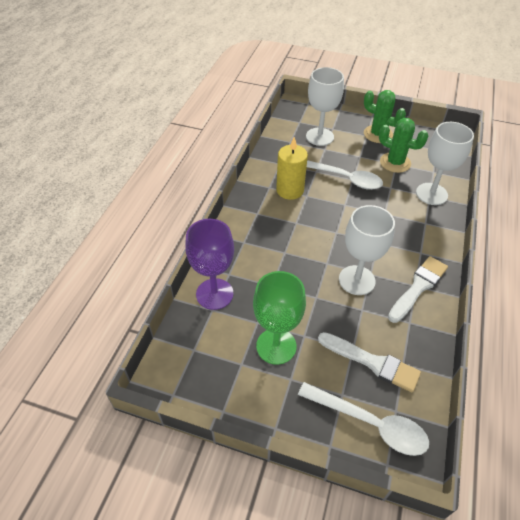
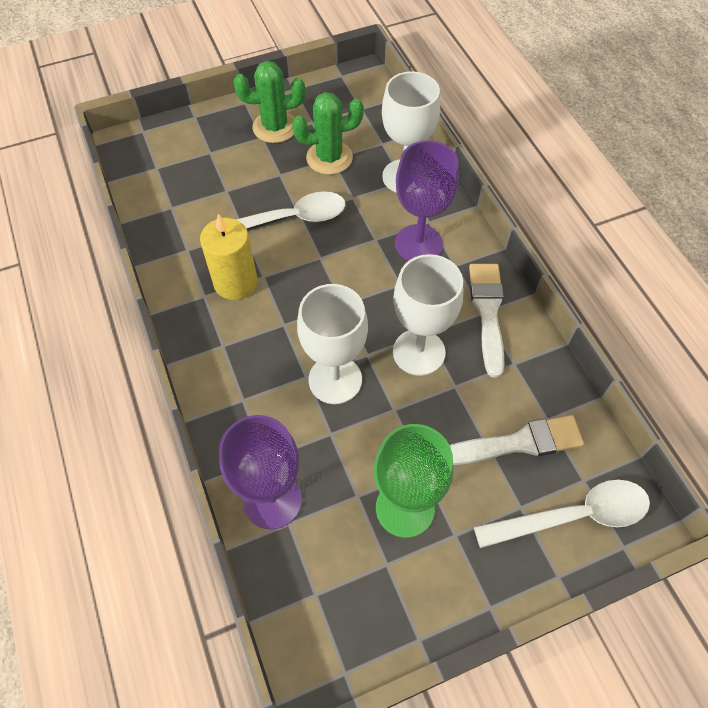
camera: 40 degrees left, 10 degrees up
white goblet [306,67,344,146] -> white goblet moved to [297,284,368,404]
none -> purple goblet [395,141,459,261]

